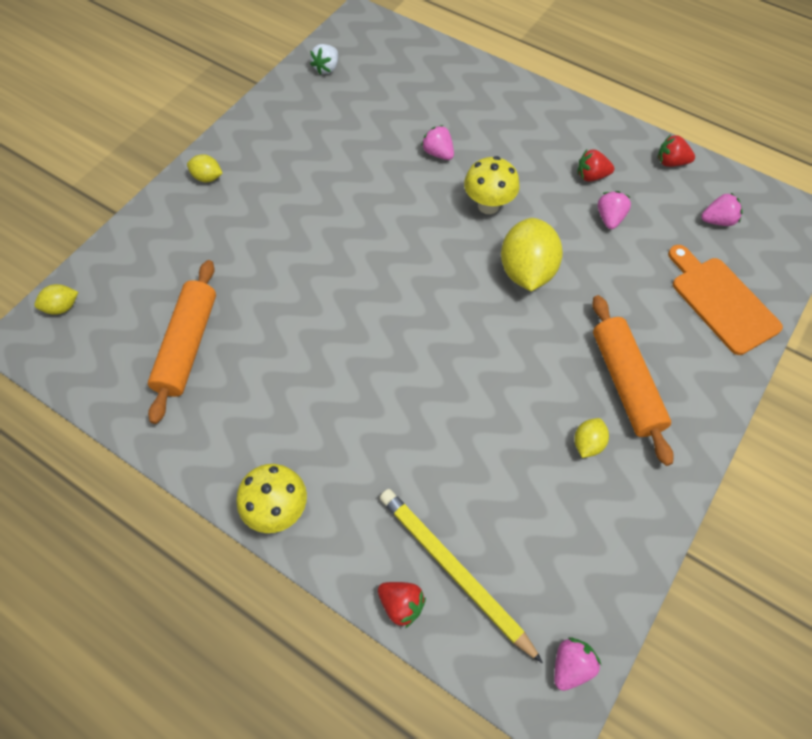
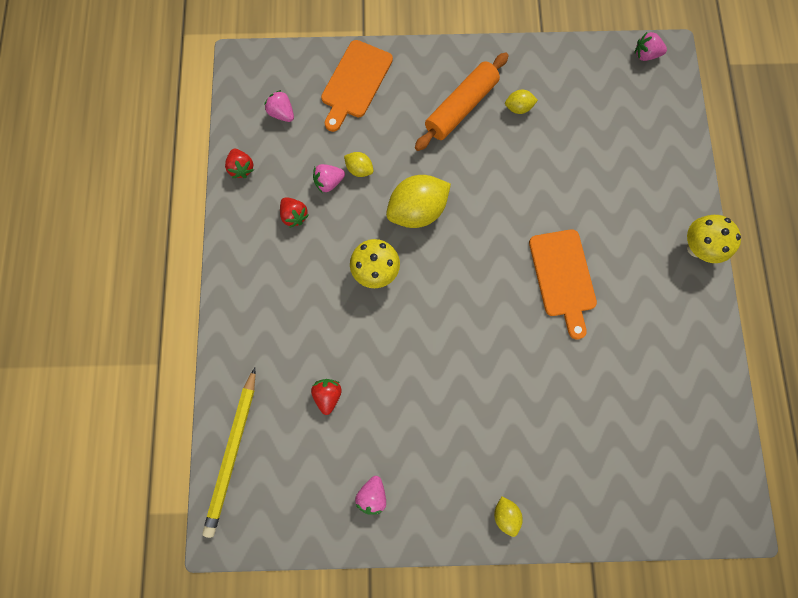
camera: 125 degrees left, 15 degrees up
yellow lemon [34,284,78,315] -> yellow lemon moved to [344,152,373,177]
orange rolling pin [148,260,216,424] -> none
white strawberry [310,44,338,75] -> none
red strawberry [378,582,426,628] -> red strawberry moved to [311,379,342,415]
yellow pencil [380,489,543,663] -> yellow pencil moved to [202,368,255,538]
pink strawberry [421,125,454,160] -> pink strawberry moved to [355,476,386,515]
none -> orange cutting board [529,229,597,339]

